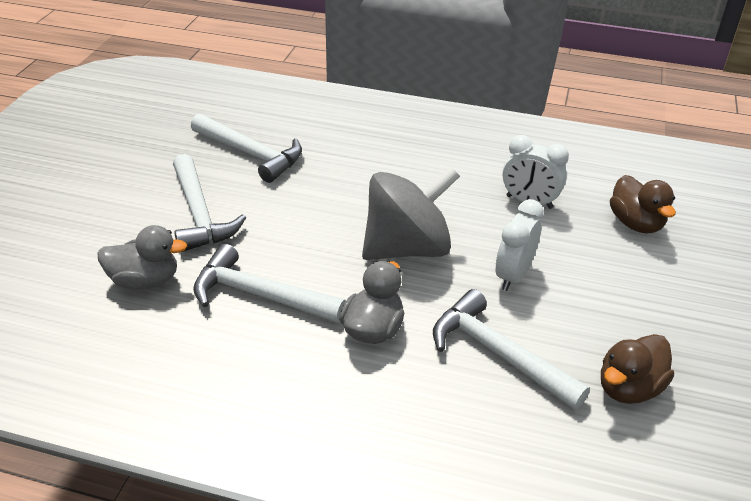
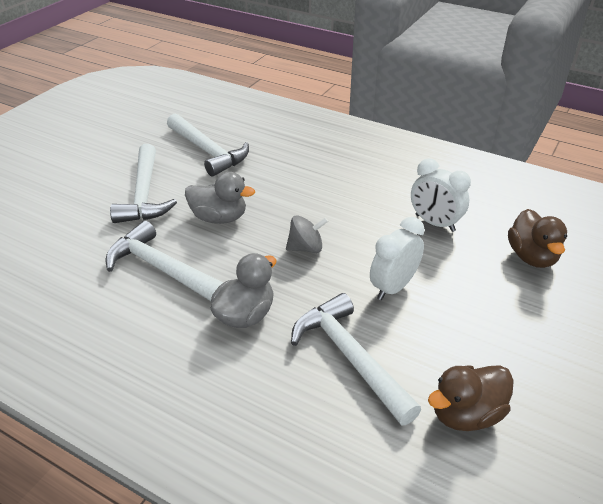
camera: 15 degrees right, 0 degrees up
grey duck [97,225,188,290] -> grey duck moved to [185,172,255,224]
grey spinning top [362,167,460,260] -> grey spinning top [286,215,328,253], size x0.46

